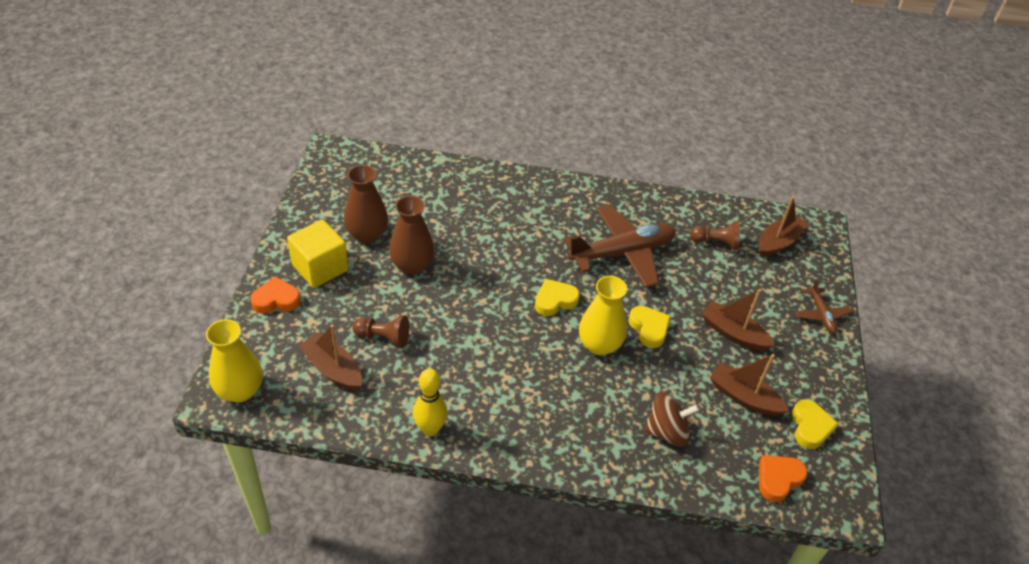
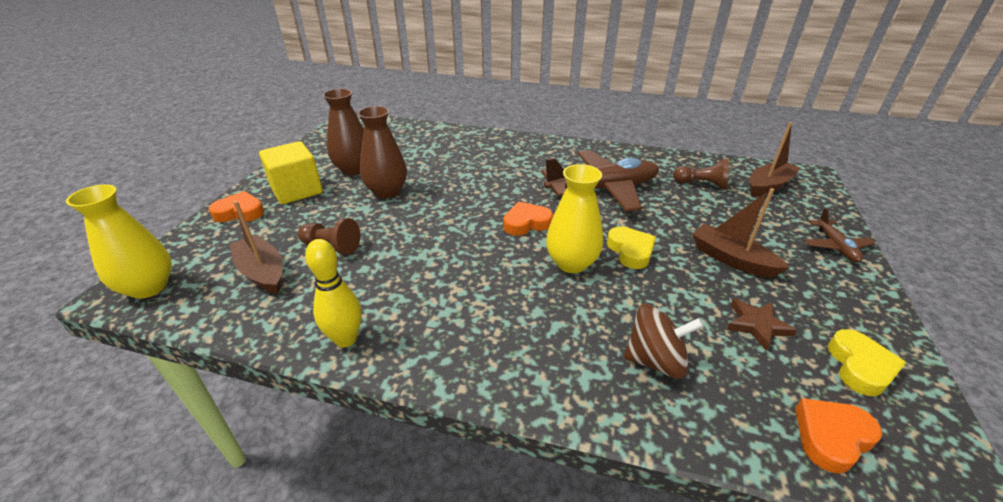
camera: 10 degrees right, 10 degrees down
yellow heart [535,279,580,316] -> orange heart [503,202,553,236]
brown boat [710,354,789,416] -> brown star [726,298,797,351]

